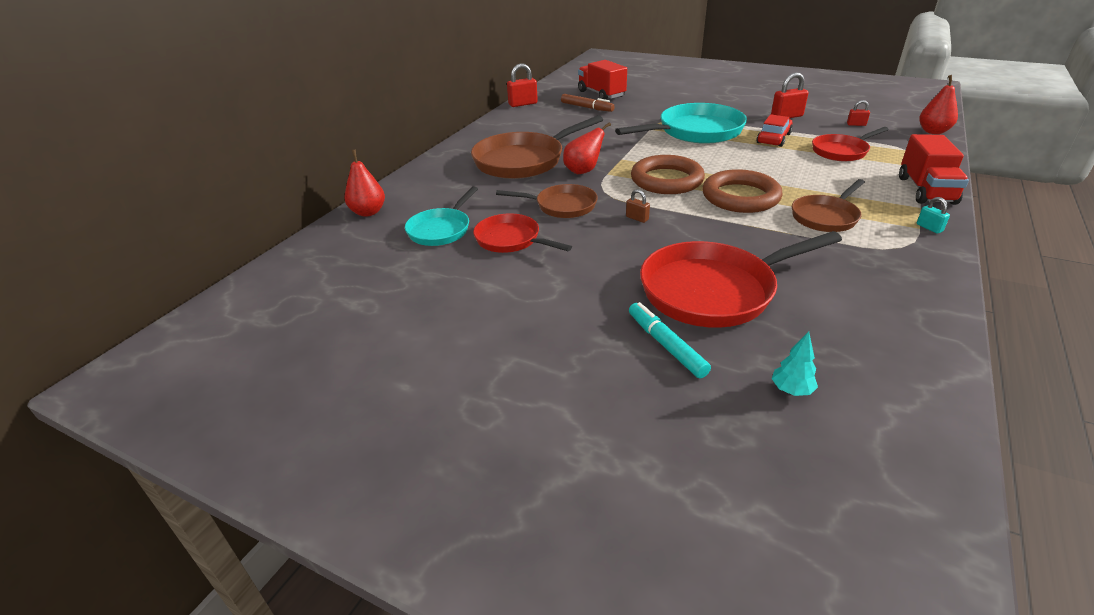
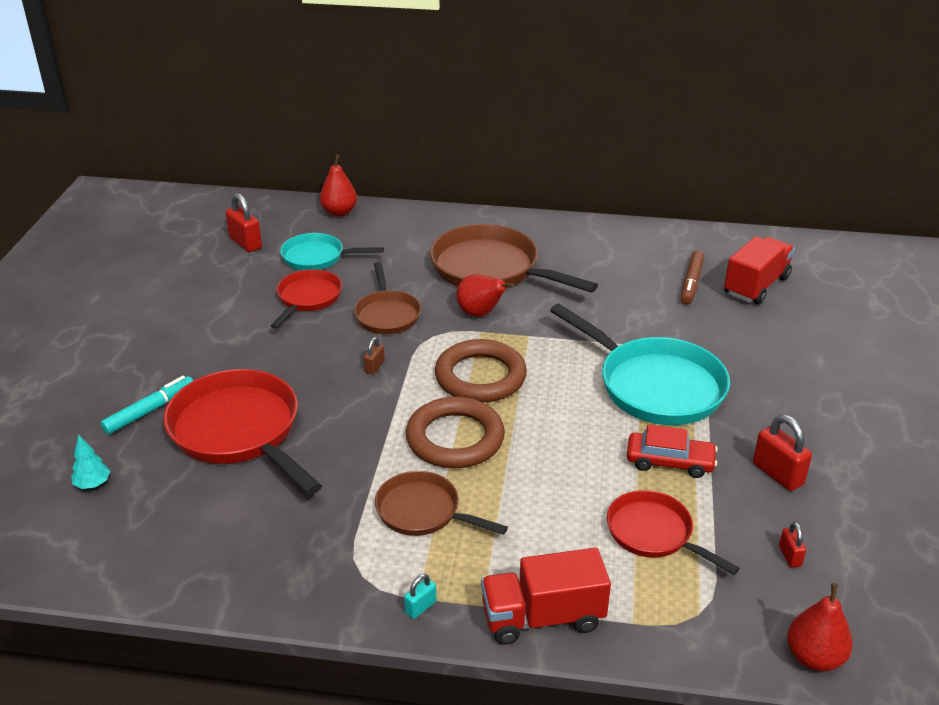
camera: 70 degrees right, 0 degrees up
red padlock [507,63,538,107] -> red padlock moved to [226,193,262,252]

